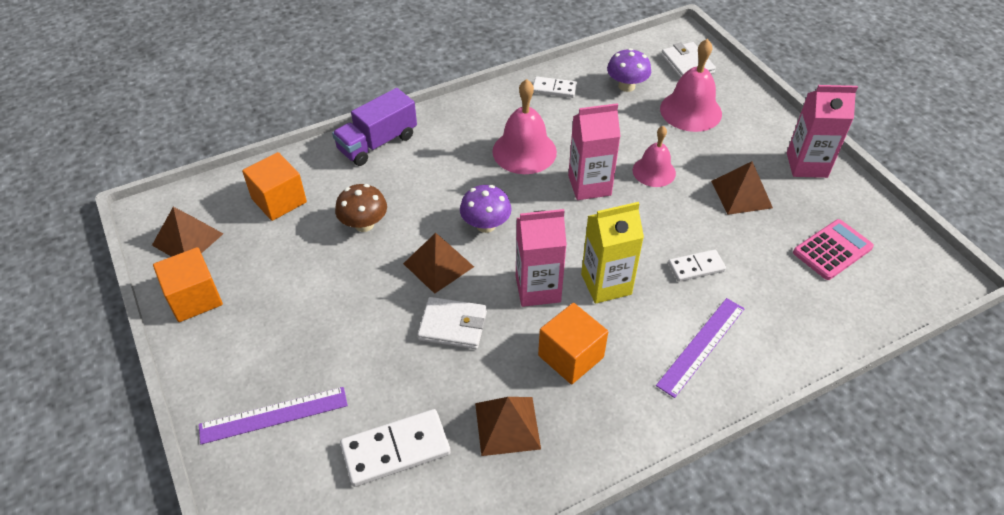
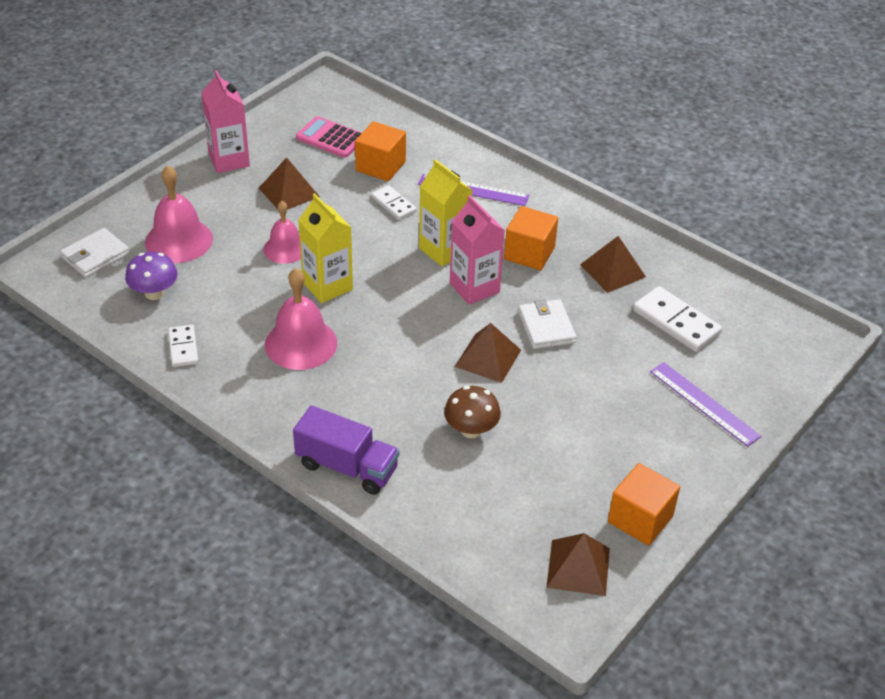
camera: 115 degrees left, 5 degrees down
orange cube [242,152,307,221] -> orange cube moved to [355,121,406,181]
purple mushroom [460,185,512,233] -> none
pink carton [568,103,621,200] -> yellow carton [298,193,353,303]

